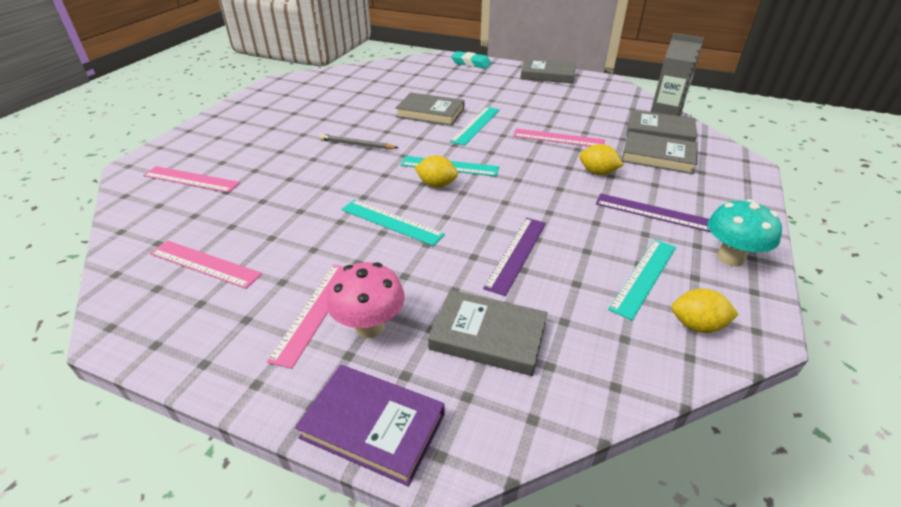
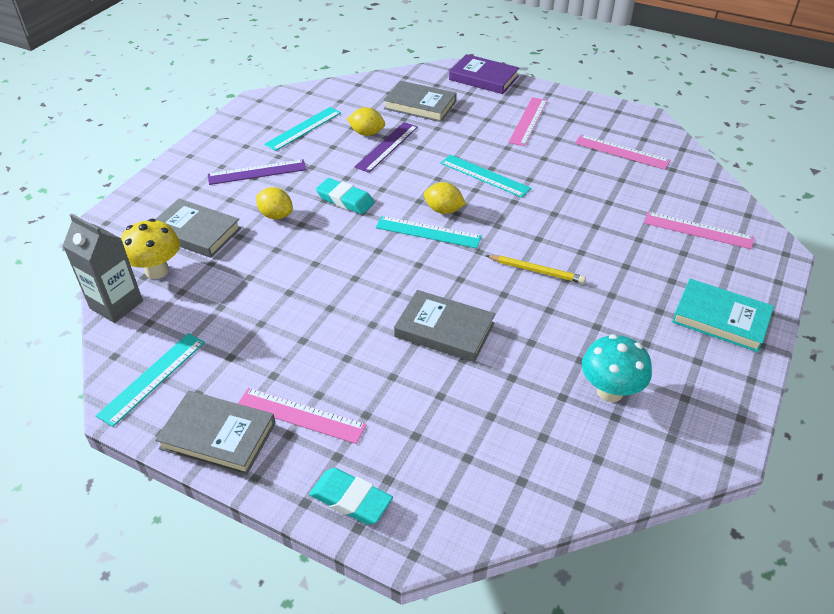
camera: 175 degrees left, 5 degrees up
grey pencil [320,134,398,149] -> yellow pencil [486,255,586,284]
pink mushroom [326,262,405,338] -> none
turquoise ruler [450,107,500,146] -> turquoise ruler moved to [96,333,205,427]
pink ruler [513,129,605,146] -> pink ruler moved to [238,388,366,444]
purple ruler [596,193,710,232] -> purple ruler turned 45 degrees counterclockwise [208,160,306,185]
grey book [626,110,697,142] -> yellow mushroom [120,219,180,279]
yellow lemon [672,289,739,333] -> yellow lemon moved to [347,107,385,136]
turquoise mushroom [708,199,782,267] -> turquoise mushroom moved to [582,334,652,402]
none -> turquoise eraser [316,178,375,214]
none -> turquoise book [672,279,774,352]

